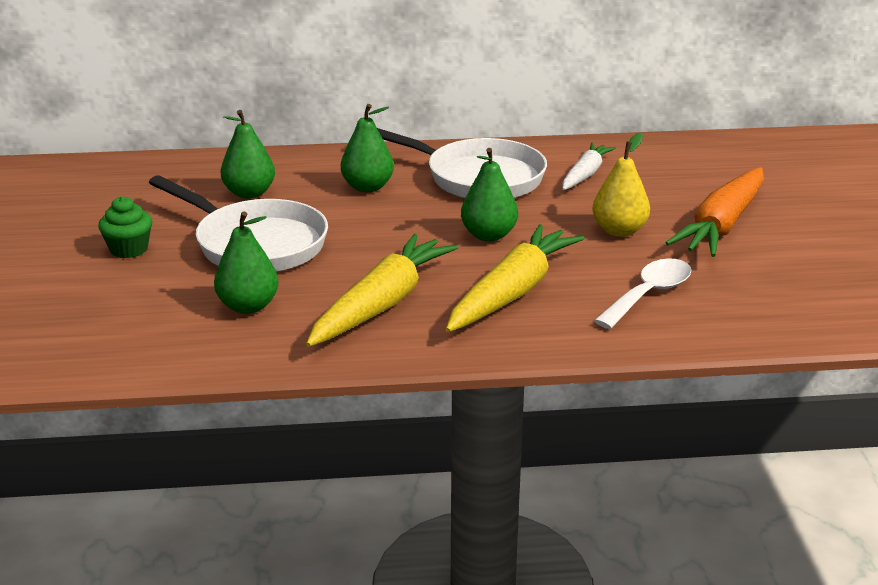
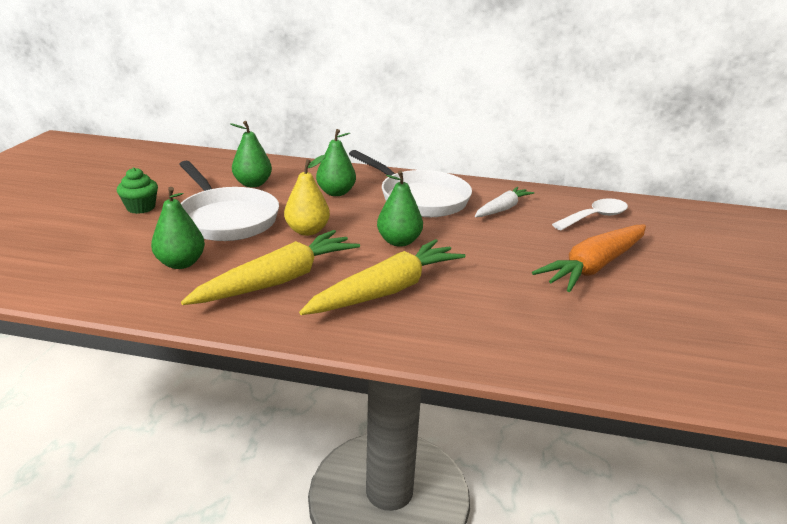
camera: 15 degrees right, 0 degrees up
yellow pear [592,133,650,237] -> yellow pear moved to [284,155,330,236]
white spoon [594,259,691,329] -> white spoon moved to [552,198,628,230]

